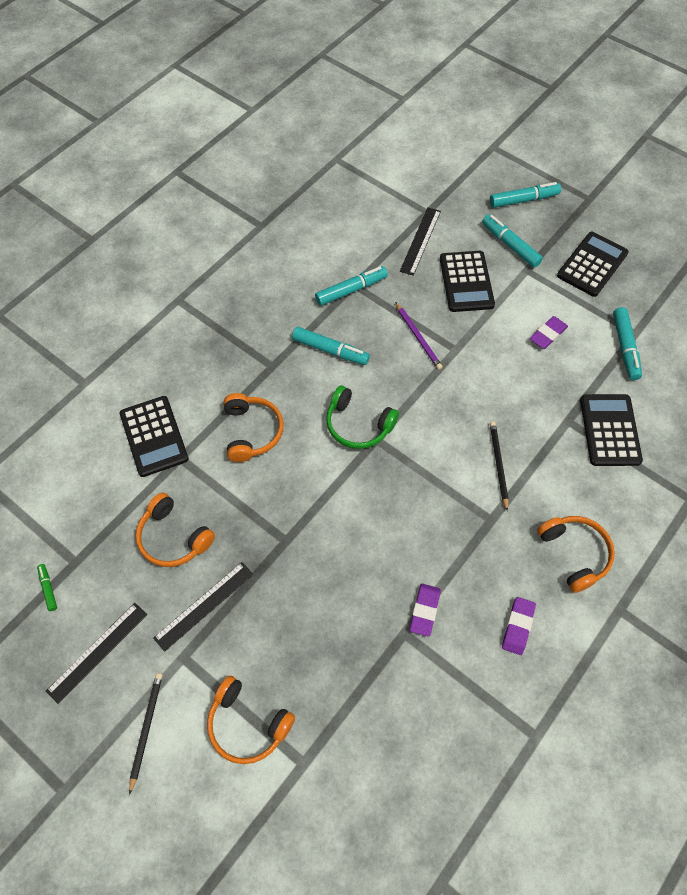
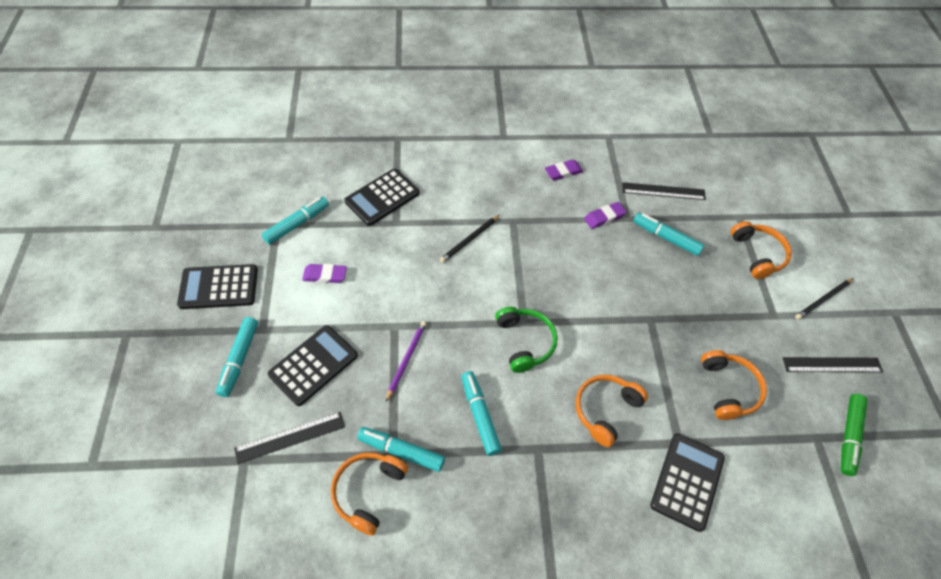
camera: 135 degrees left, 5 degrees down
green marker [37,564,57,611] -> green marker [841,394,868,476], size x1.89
black ruler [153,562,253,652] -> black ruler moved to [622,182,706,200]
turquoise marker [490,182,561,208] -> turquoise marker moved to [633,213,704,256]
orange headphones [537,516,615,593] -> orange headphones moved to [331,452,408,536]

